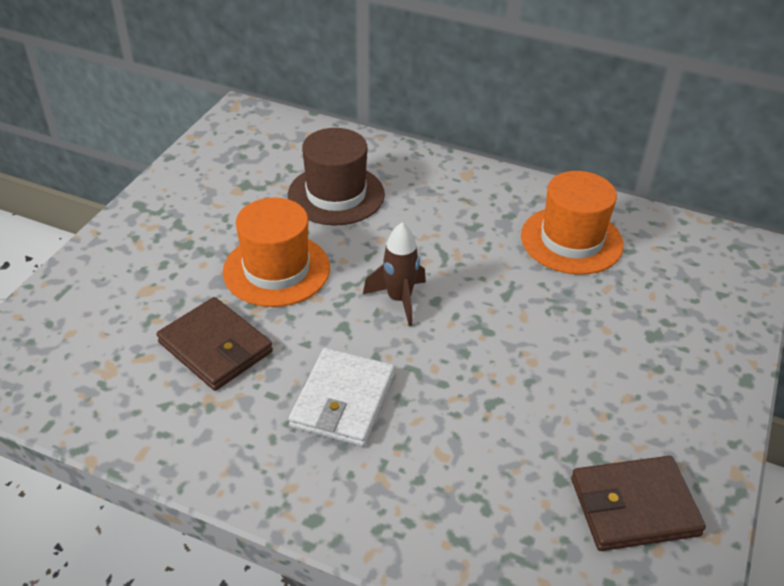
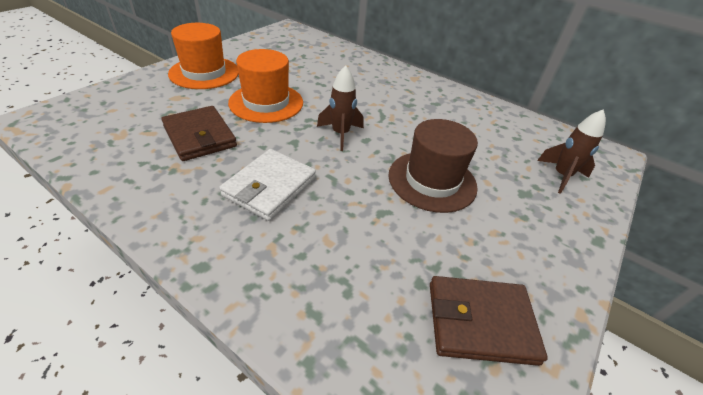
camera: 10 degrees right, 0 degrees up
brown hat [288,128,385,226] -> brown hat moved to [388,119,478,213]
orange hat [521,171,624,275] -> orange hat moved to [168,23,239,89]
none -> brown rocket [537,109,606,194]

